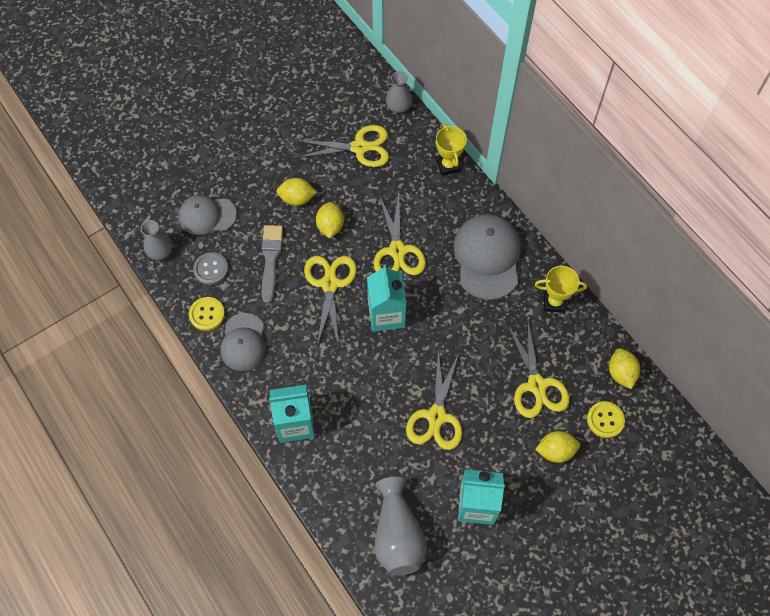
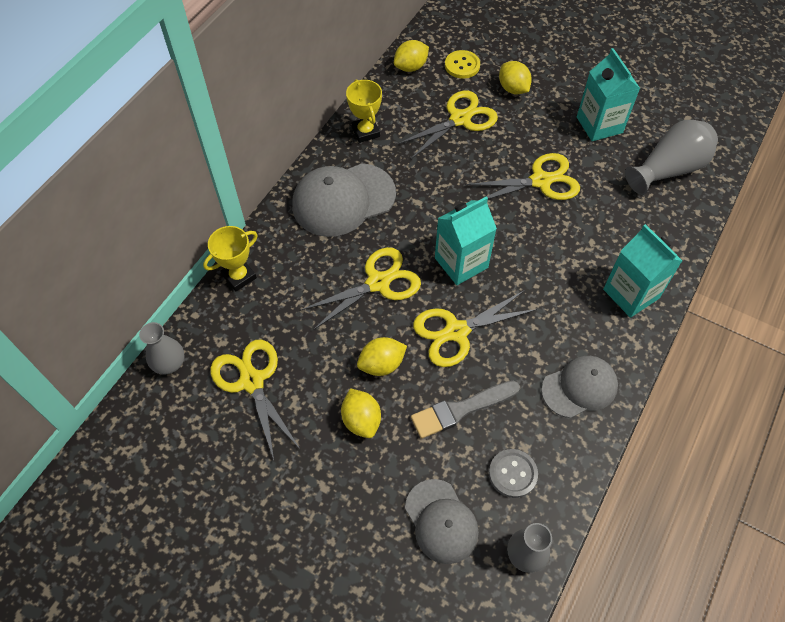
camera: 115 degrees left, 5 degrees down
yellow button [189,297,225,331] -> none

